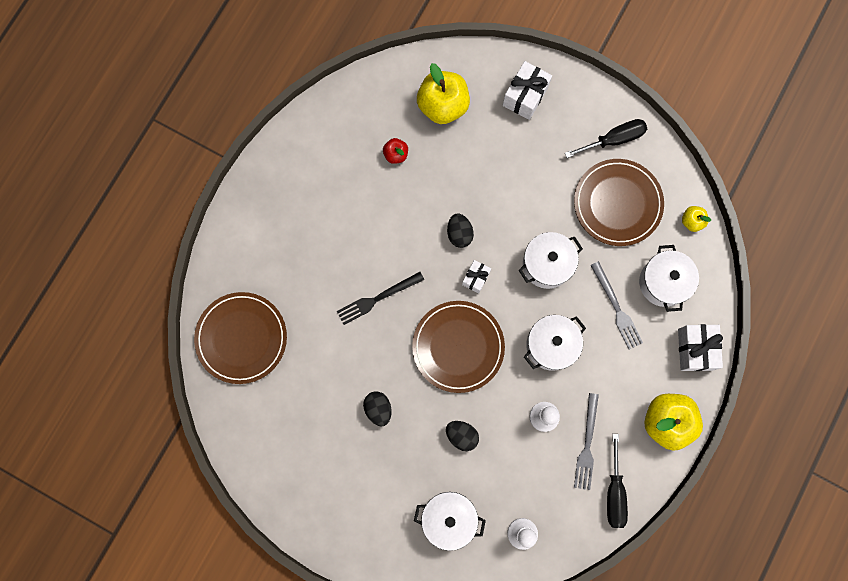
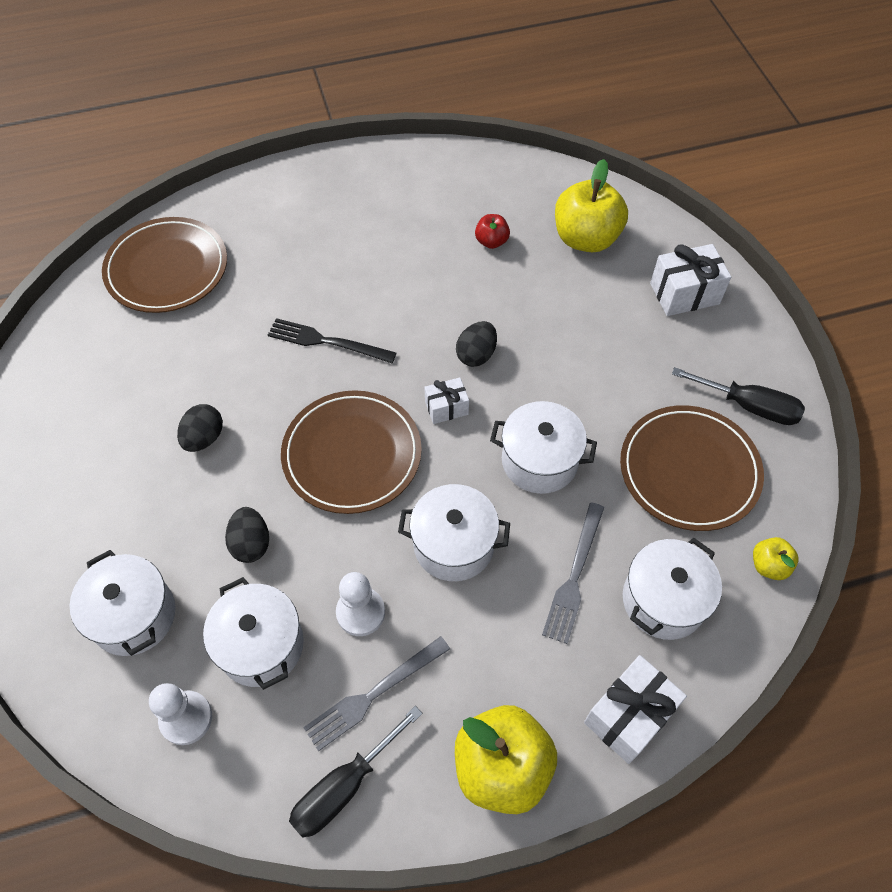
camera: 45 degrees right, 20 degrees down
none -> white pot [203,577,304,690]

